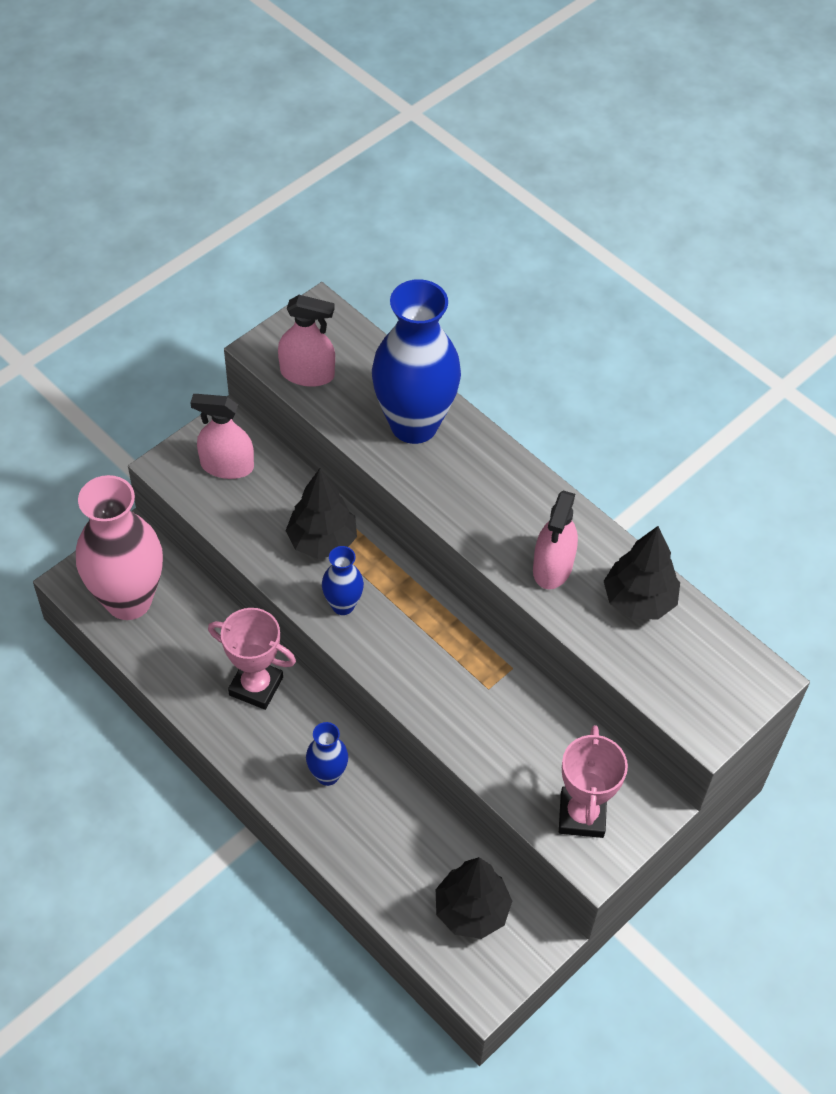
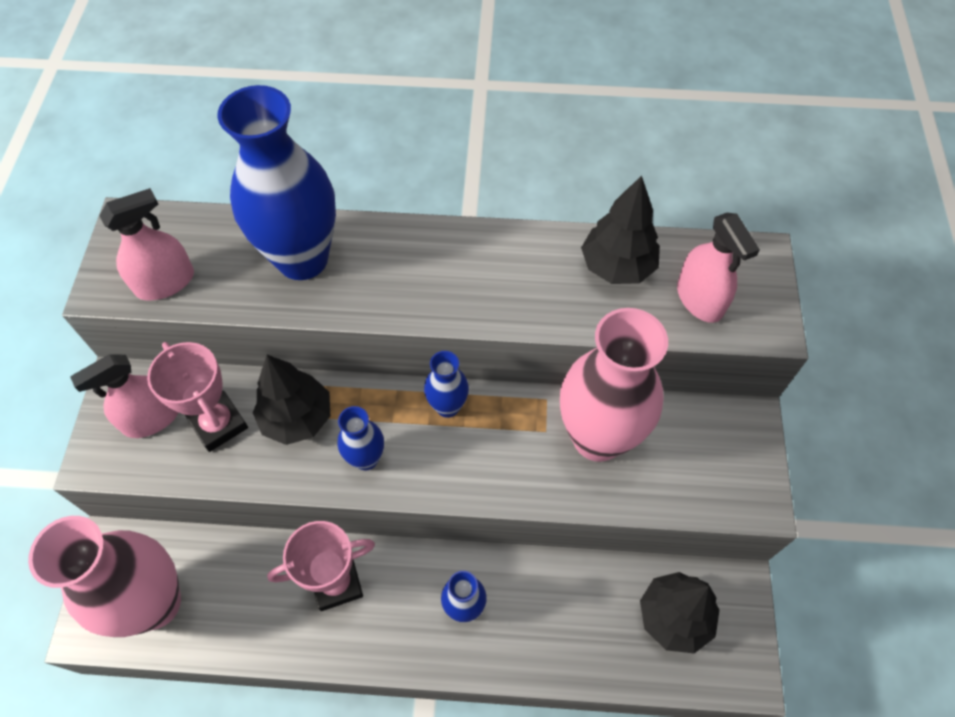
camera: 40 degrees left, 5 degrees up
pink spray bottle [533,490,578,589] -> pink spray bottle moved to [677,213,760,323]
pink trophy [559,725,628,838] -> pink trophy moved to [147,342,248,452]
none -> blue vase [424,351,469,418]
none -> pink vase [560,308,668,462]

